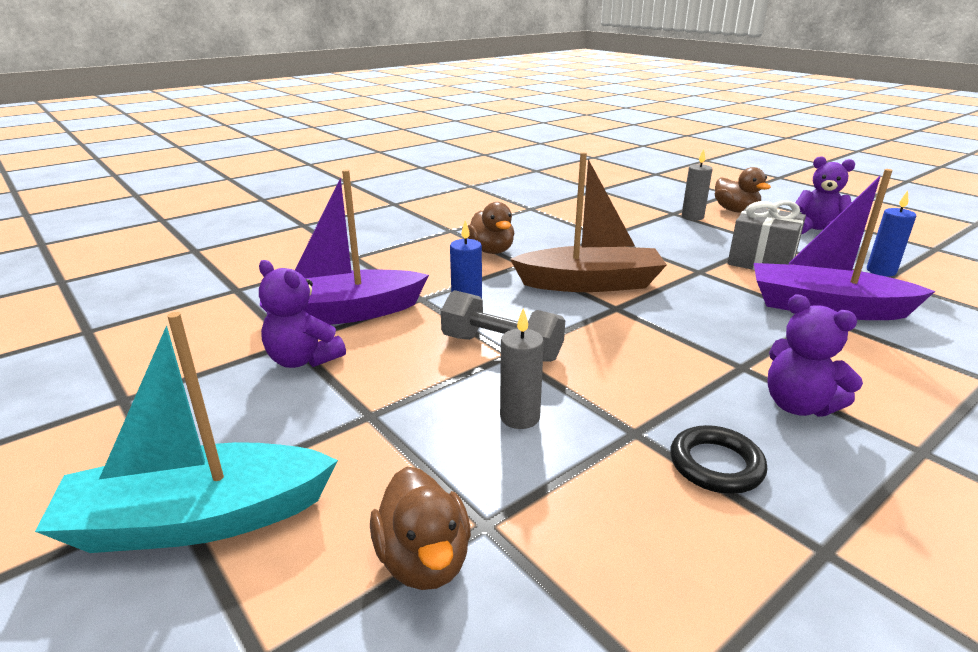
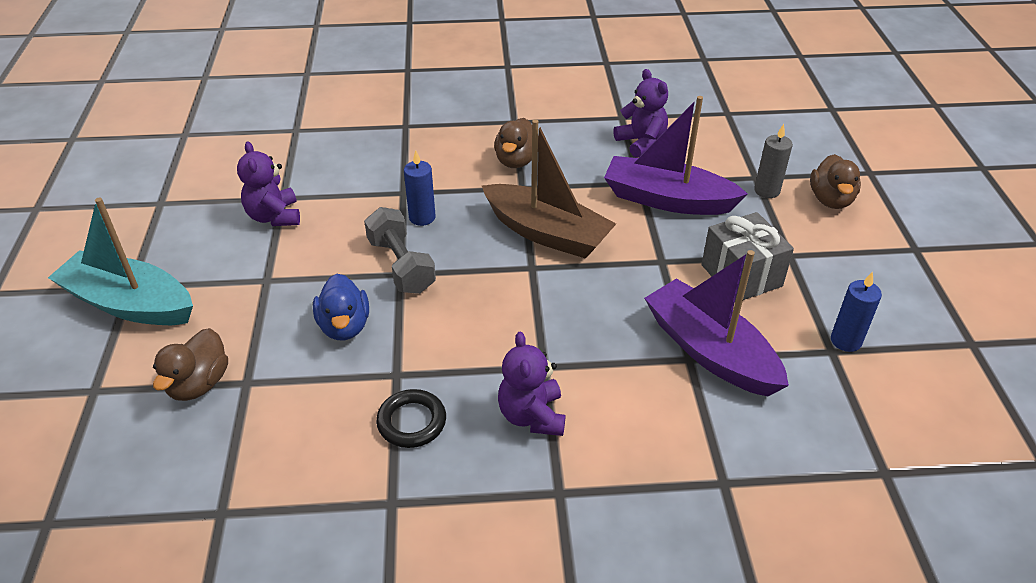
camera: 35 degrees right, 15 degrees up
purple boat [260,170,429,325] -> purple boat moved to [604,96,748,215]
grey candle [500,308,544,429] -> blue duck [313,274,369,340]
purple teddy bear [795,156,855,234] -> purple teddy bear moved to [613,69,668,158]

